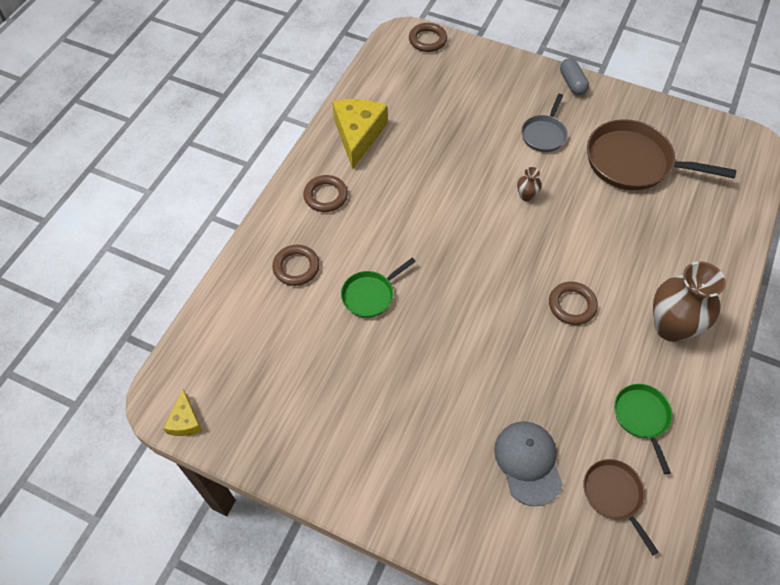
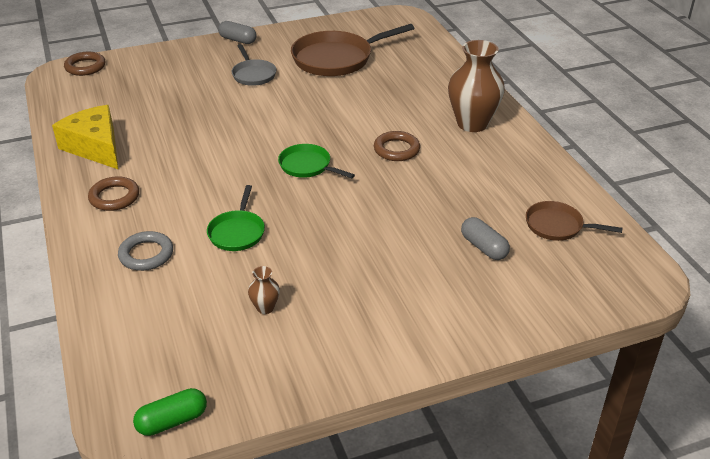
camera: 45 degrees left, 20 degrees down
yellow cheese [163,389,202,436] -> green capsule [133,388,207,436]
brown ring [272,245,320,286] -> grey ring [118,231,173,271]
grey cap [494,421,563,506] -> grey capsule [461,217,510,260]
brown vase [517,167,541,201] -> brown vase moved to [248,266,280,314]
green pan [614,384,673,474] -> green pan moved to [278,144,355,178]

